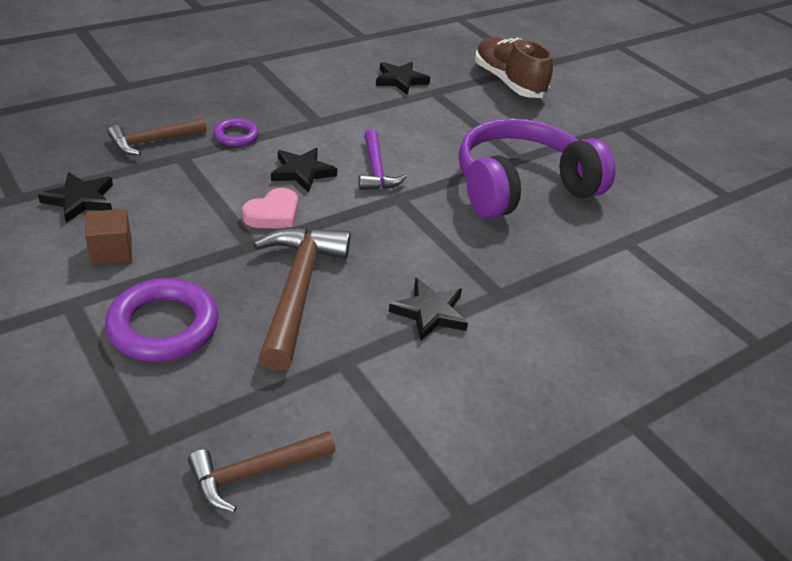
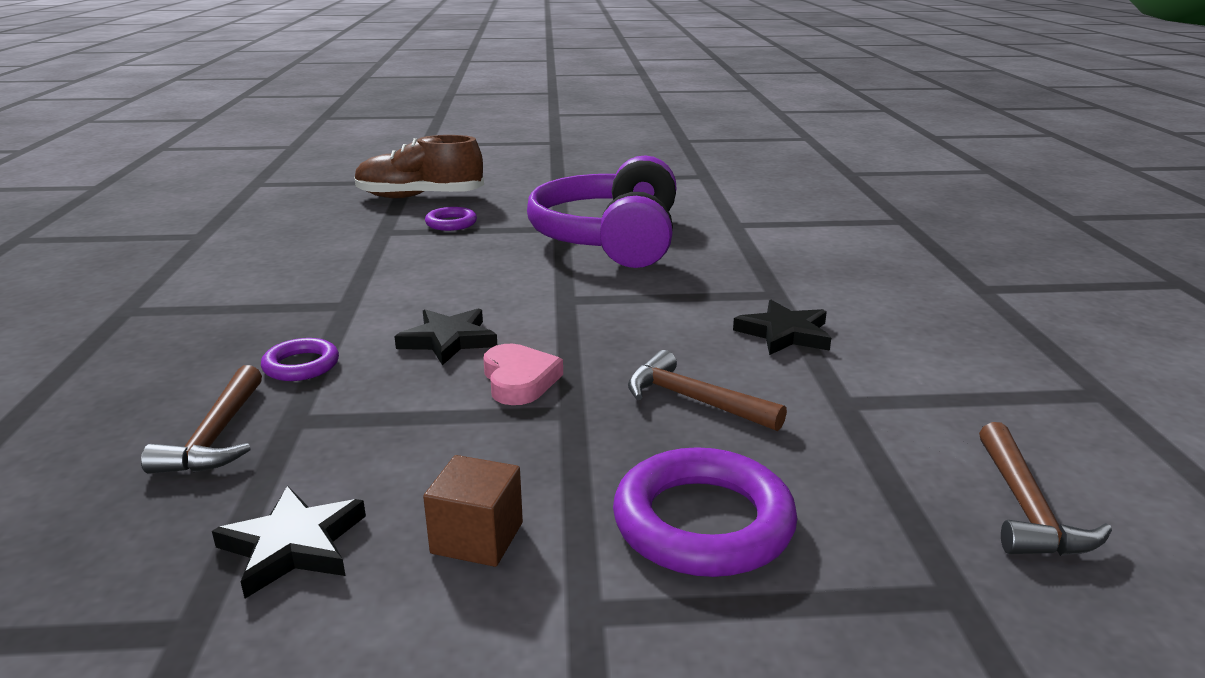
camera: 55 degrees left, 15 degrees down
brown hammer [253,226,351,371] -> brown hammer [628,350,787,431], size x0.60
purple hammer [359,129,407,190] -> none
black star [376,62,430,95] -> none
none -> purple ring [425,207,477,231]

